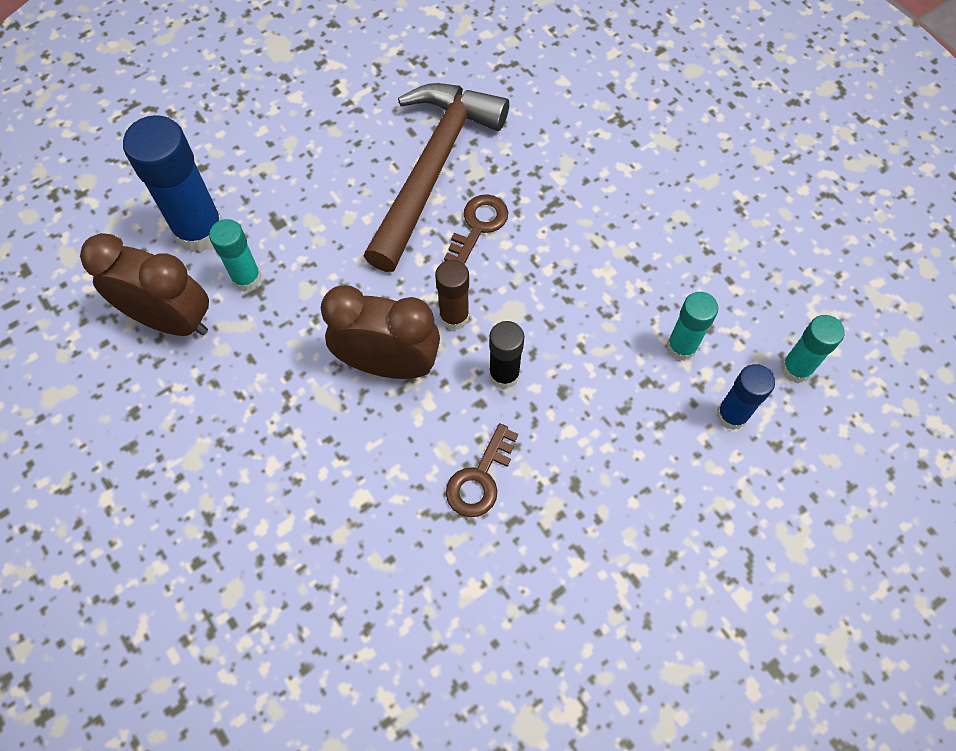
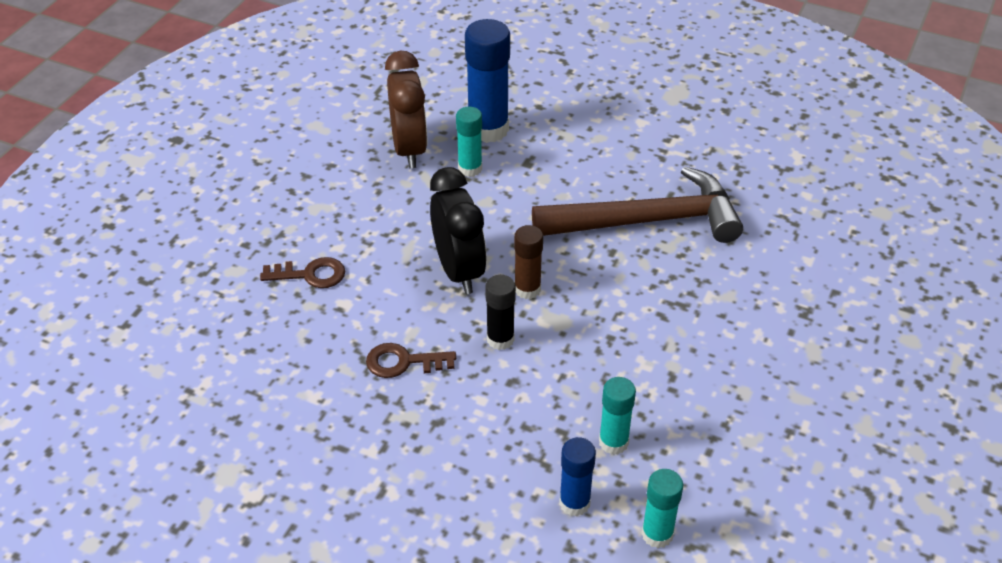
camera: 60 degrees right, 20 degrees down
brown clock [321,285,440,379] -> black clock [430,167,487,294]
brown key [444,194,508,264] -> brown key moved to [260,257,345,288]

